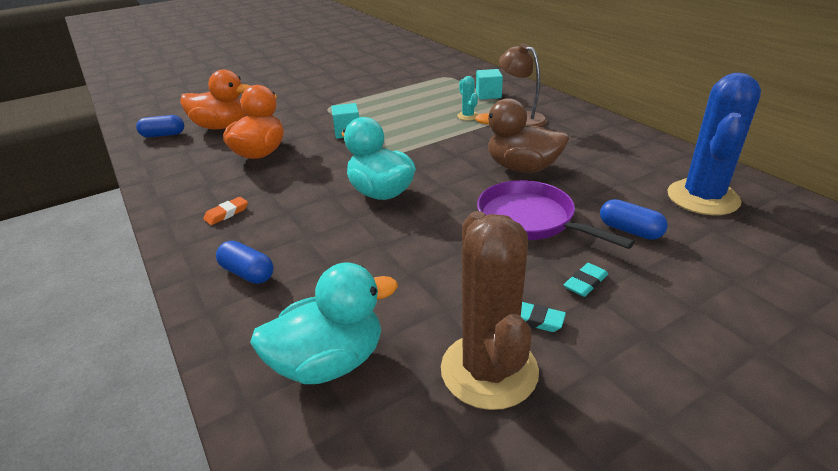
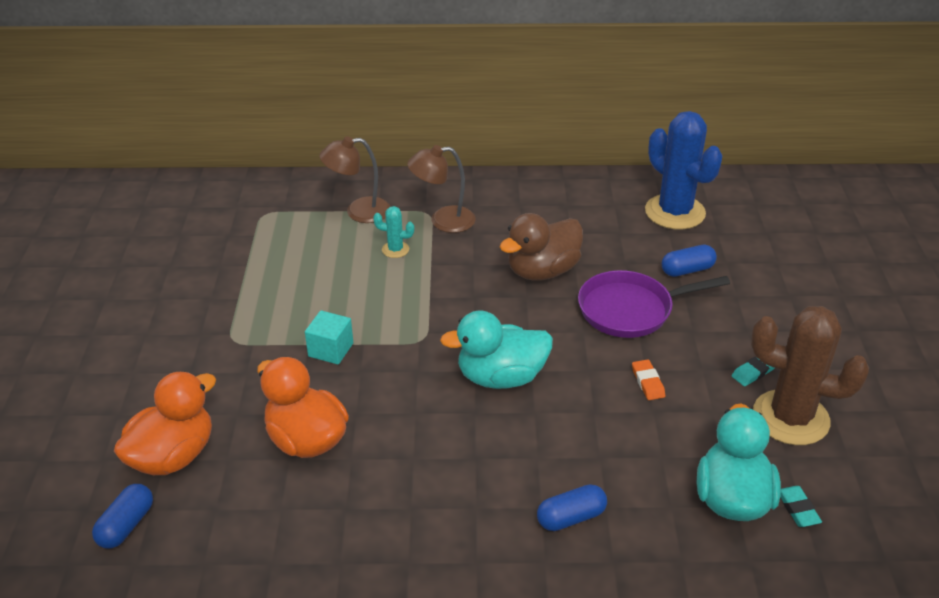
camera: 60 degrees left, 5 degrees up
orange eraser [203,197,248,225] -> orange eraser moved to [632,359,665,400]
turquoise cube [476,69,503,100] -> brown lamp [319,136,390,223]
turquoise eraser [564,263,608,297] -> turquoise eraser moved to [780,486,822,527]

